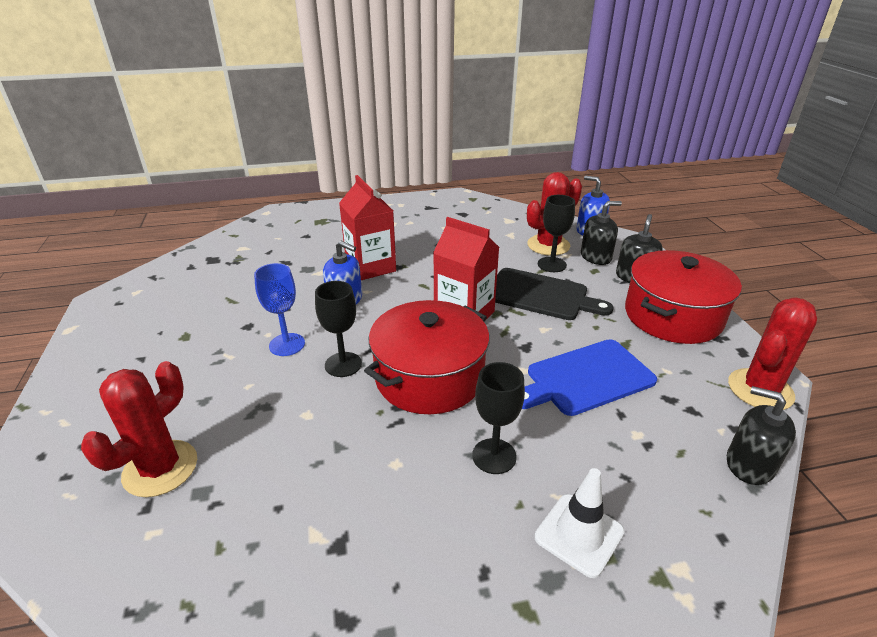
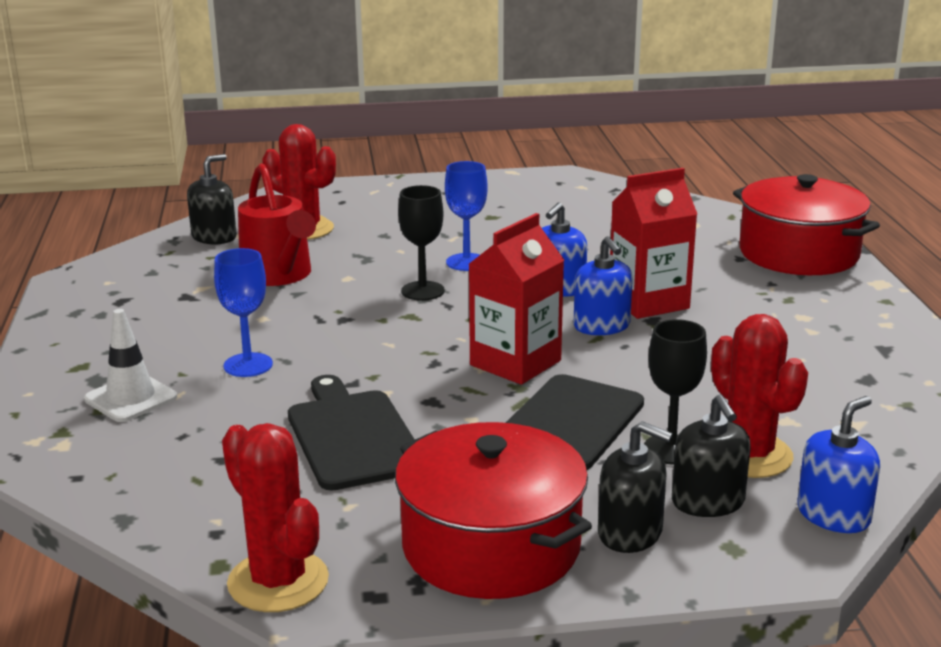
camera: 95 degrees right, 10 degrees down
red pot [364,300,490,414] -> red pot moved to [733,174,880,275]
black goblet [472,362,525,474] -> blue goblet [214,248,273,377]
blue cutting board [522,339,657,416] -> black cutting board [288,375,415,491]
black soap dispenser [727,386,796,485] -> black soap dispenser moved to [187,154,237,244]
none -> red watering can [238,163,316,286]
none -> blue soap dispenser [574,236,633,335]

